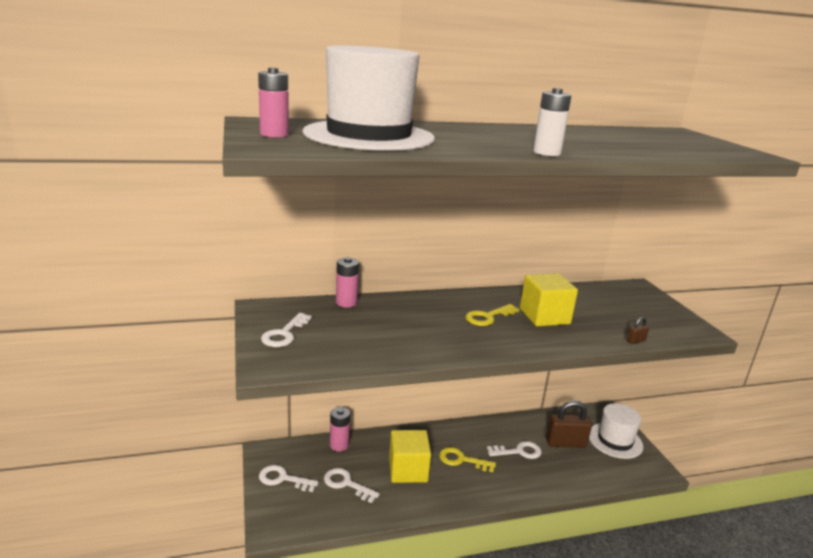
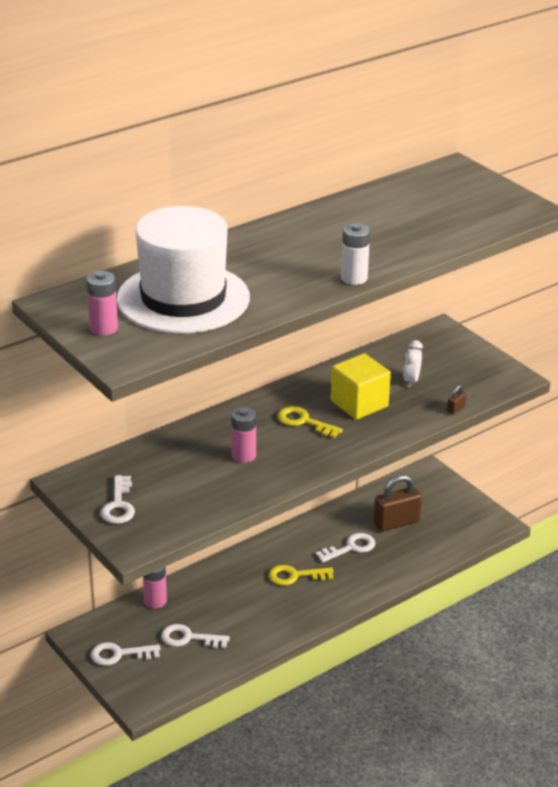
camera: 20 degrees left, 10 degrees up
pink battery [336,257,359,308] -> pink battery moved to [231,407,256,463]
yellow cube [389,430,431,483] -> none
yellow key [465,304,520,326] -> yellow key turned 90 degrees clockwise [278,406,343,438]
white hat [589,403,643,459] -> none
none -> white clock [403,340,423,388]

